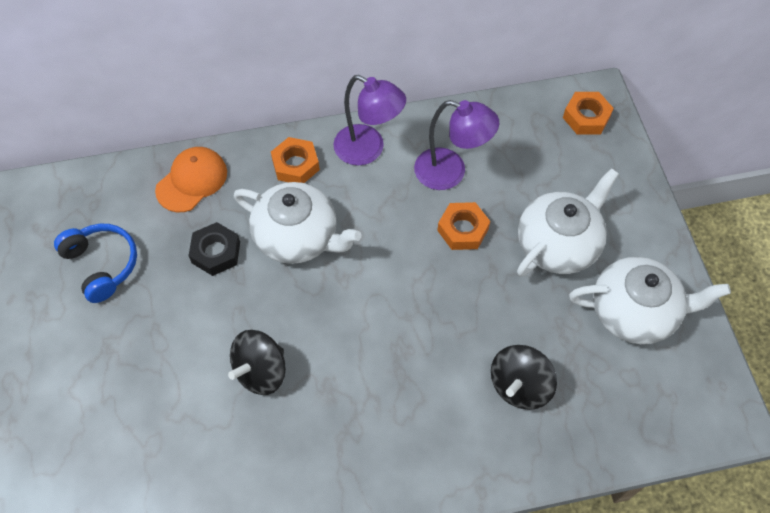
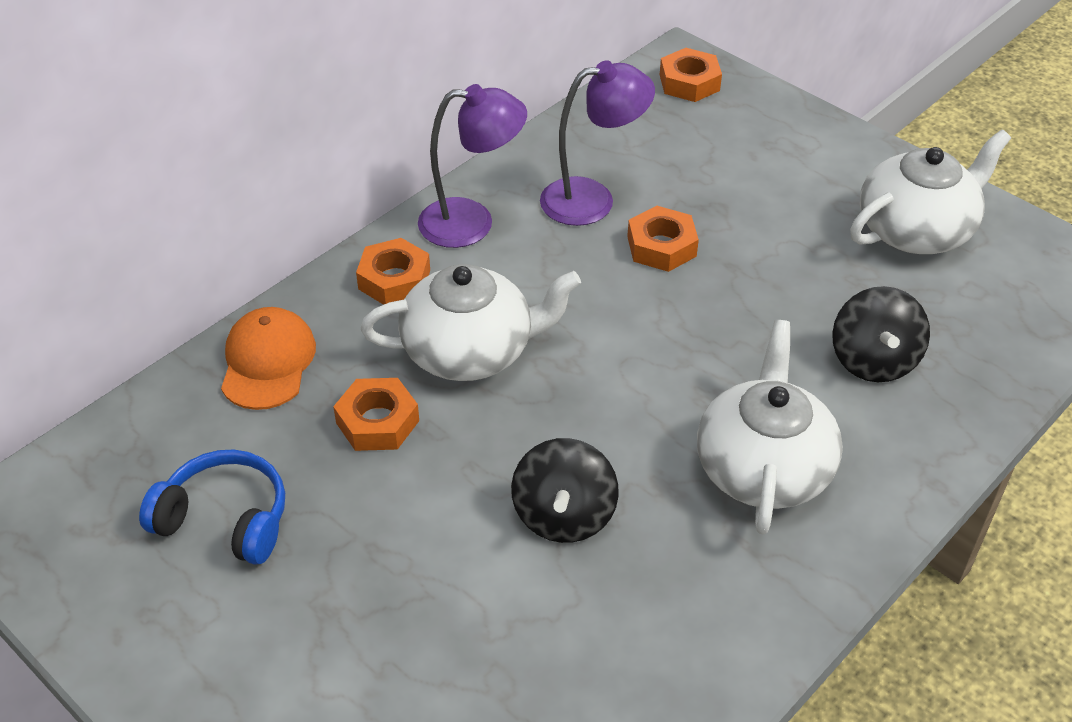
camera: 35 degrees left, 15 degrees down
black nut [189,222,240,276] -> orange nut [333,378,419,451]
white teapot [517,168,619,277] -> white teapot moved to [697,320,843,534]

